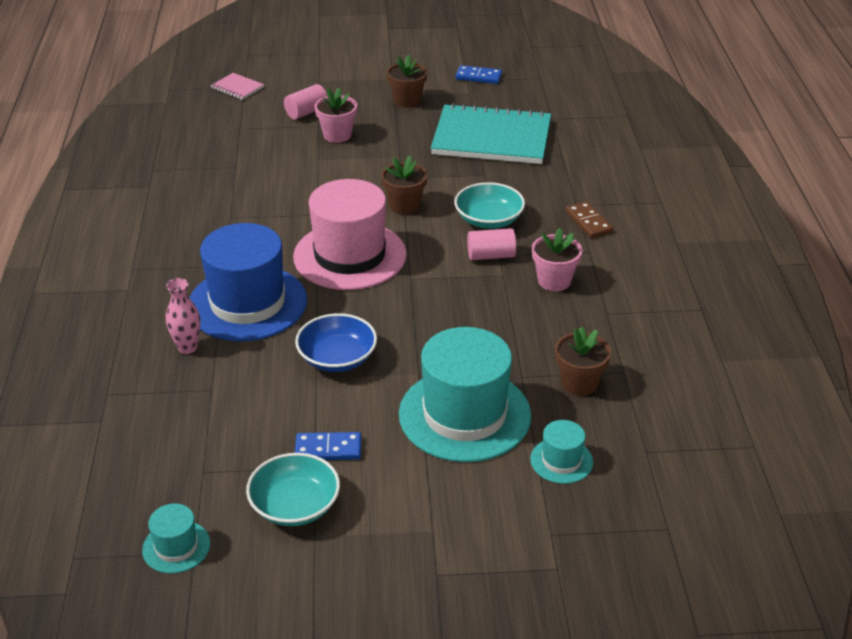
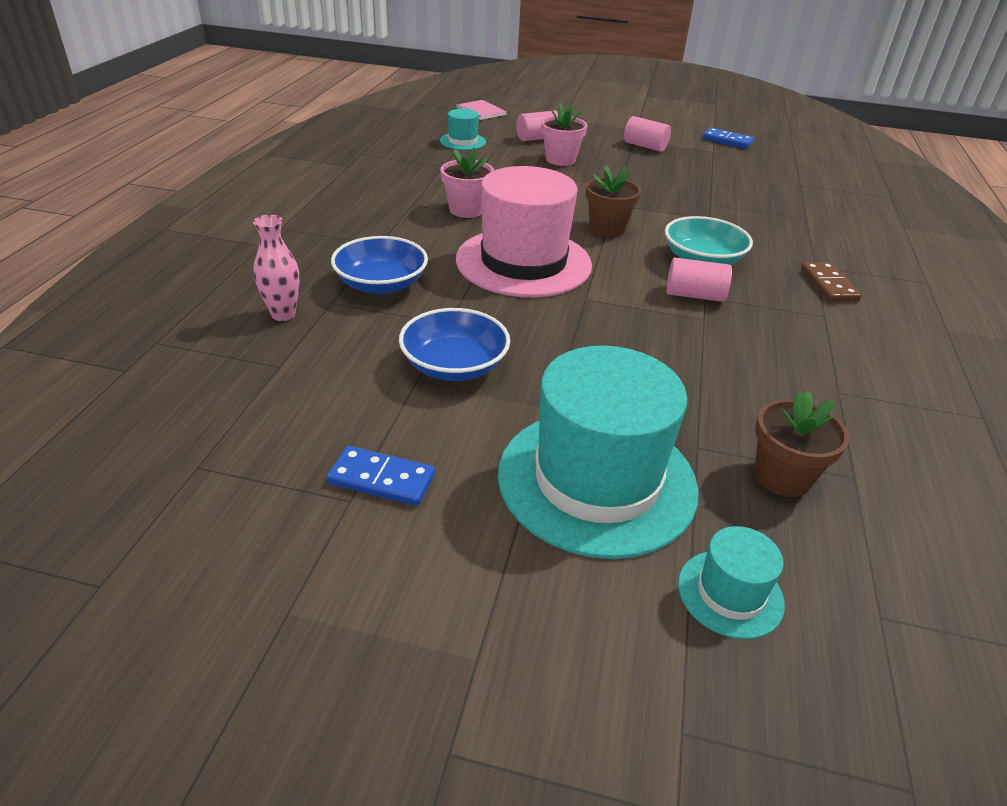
camera: 15 degrees right, 0 degrees up
turquoise hat [142,503,210,574] -> turquoise hat moved to [440,109,486,150]
blue hat [190,223,307,341] -> blue bowl [331,236,428,294]
turquoise bowl [246,453,340,526] -> none
brown flower pot [387,55,427,108] -> pink cylinder [624,116,671,152]
turquoise notebook [431,103,551,164] -> none
pink flower pot [532,228,582,291] -> pink flower pot moved to [440,147,494,218]

